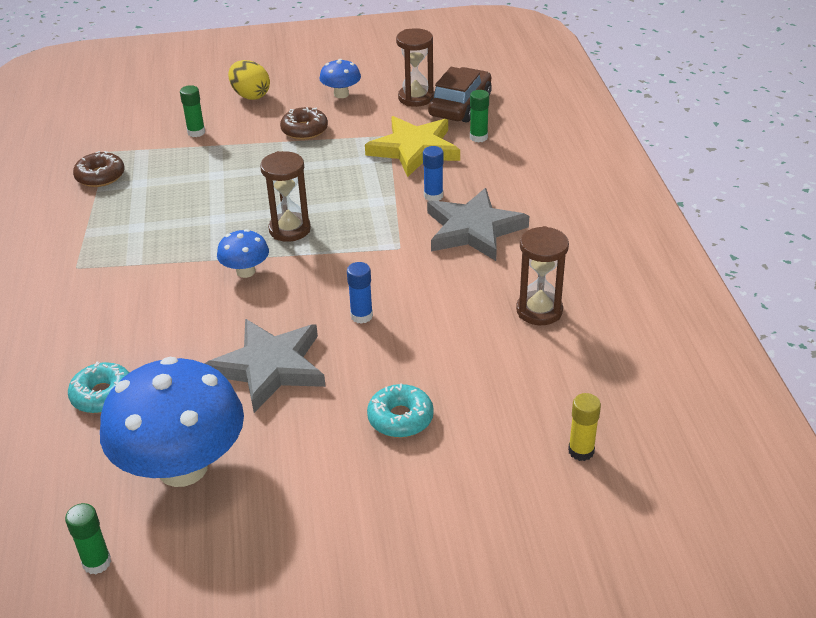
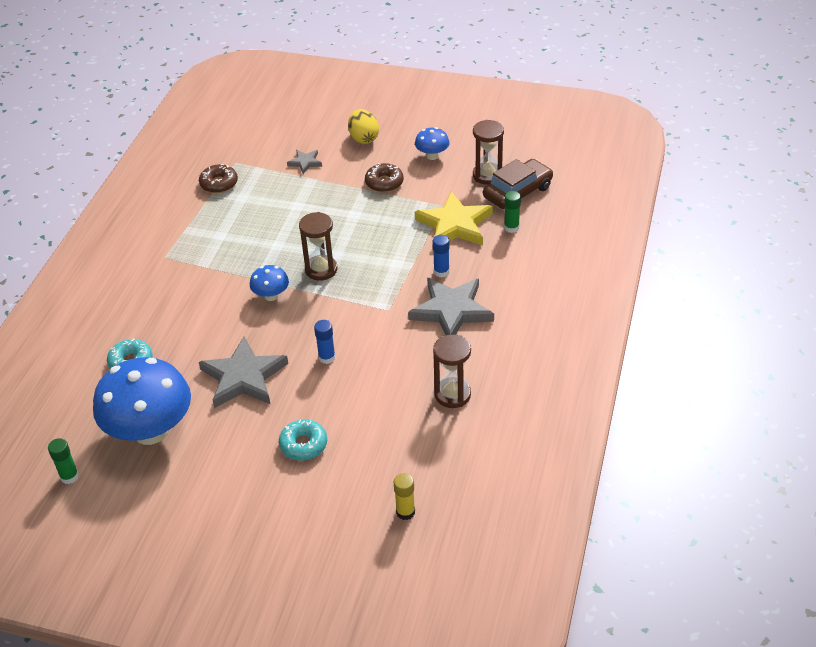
camera: 25 degrees right, 5 degrees up
green glue stick [180,85,205,137] -> grey star [287,150,322,174]

